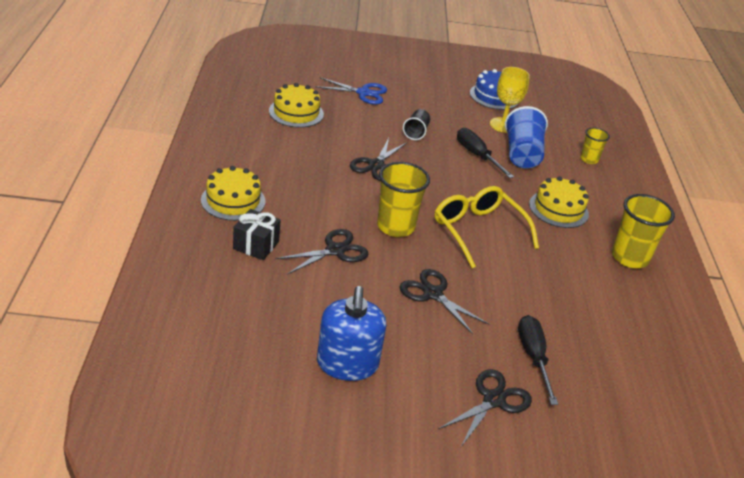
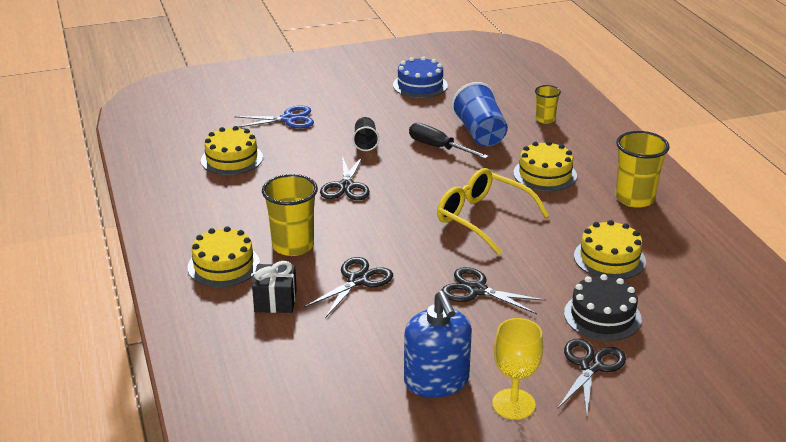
camera: 15 degrees left, 5 degrees down
yellow cup [377,162,430,237] -> yellow cup moved to [262,174,318,256]
yellow goblet [490,67,530,133] -> yellow goblet moved to [492,318,543,420]
black screwdriver [518,315,558,405] -> black cake [564,274,642,341]
none -> yellow cake [574,220,646,279]

